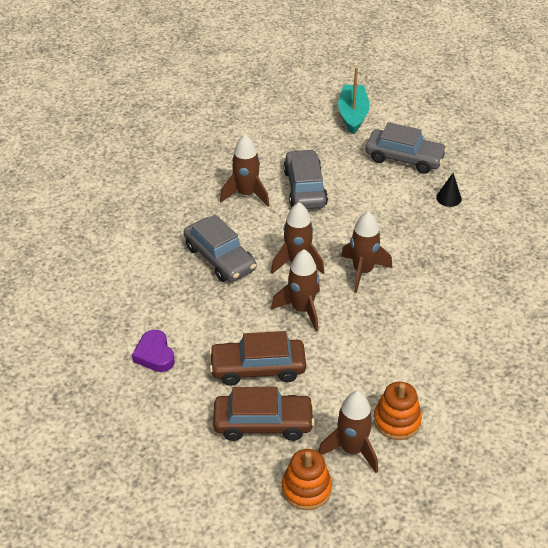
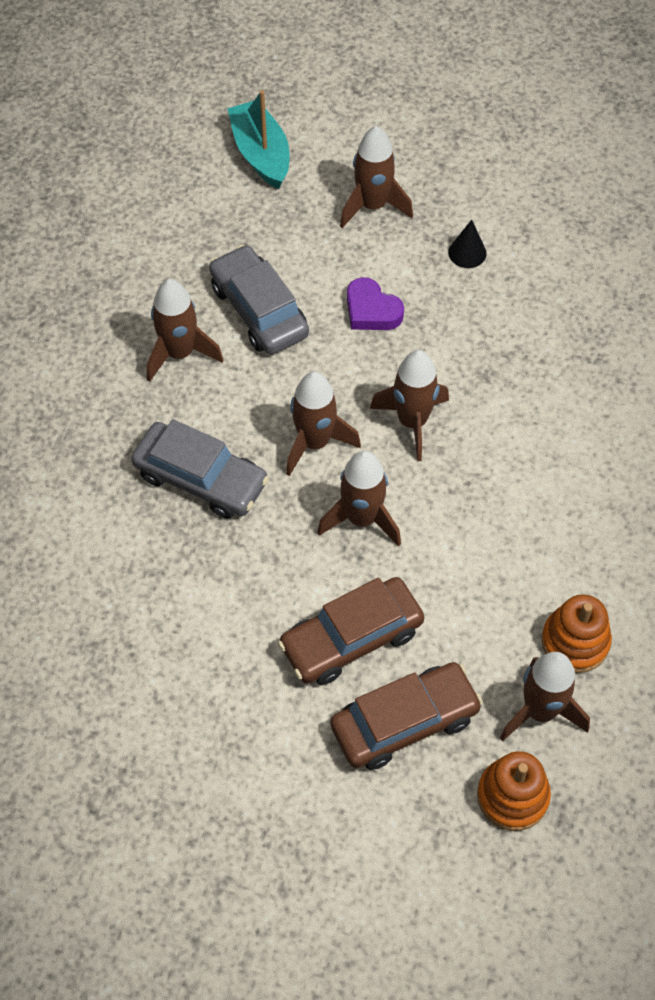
camera: 25 degrees left, 15 degrees up
purple heart [132,330,175,372] -> purple heart moved to [347,277,404,330]
grey car [365,122,447,174] -> brown rocket [340,126,413,228]

